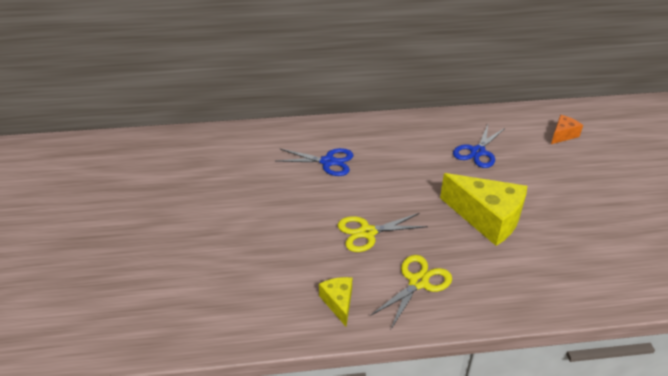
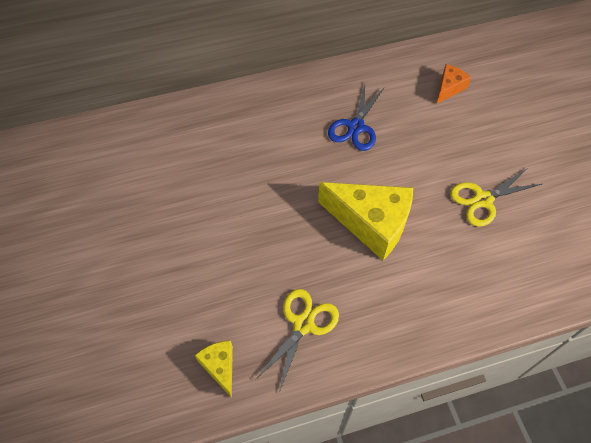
camera: 10 degrees left, 20 degrees up
blue scissors [276,148,353,176] -> none
yellow scissors [337,213,428,252] -> yellow scissors moved to [450,168,542,227]

